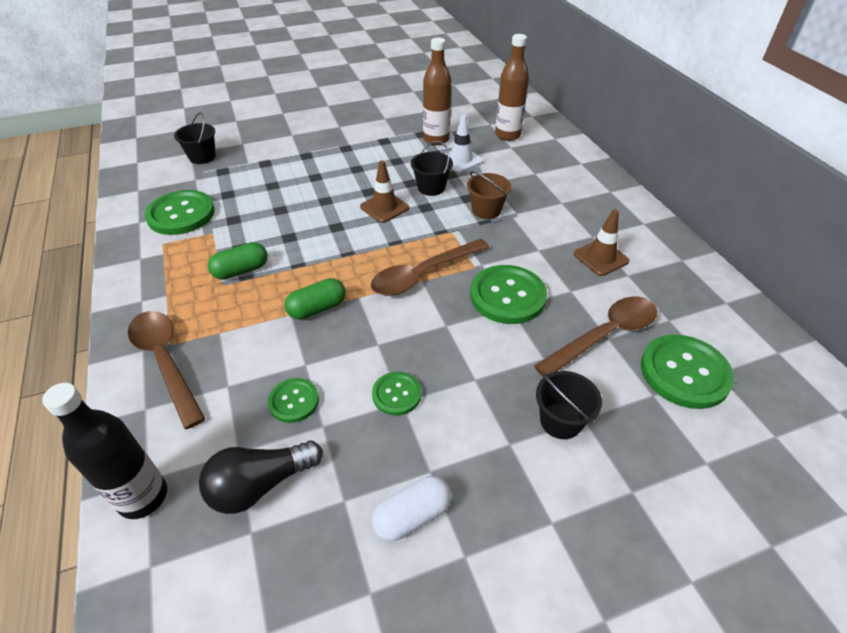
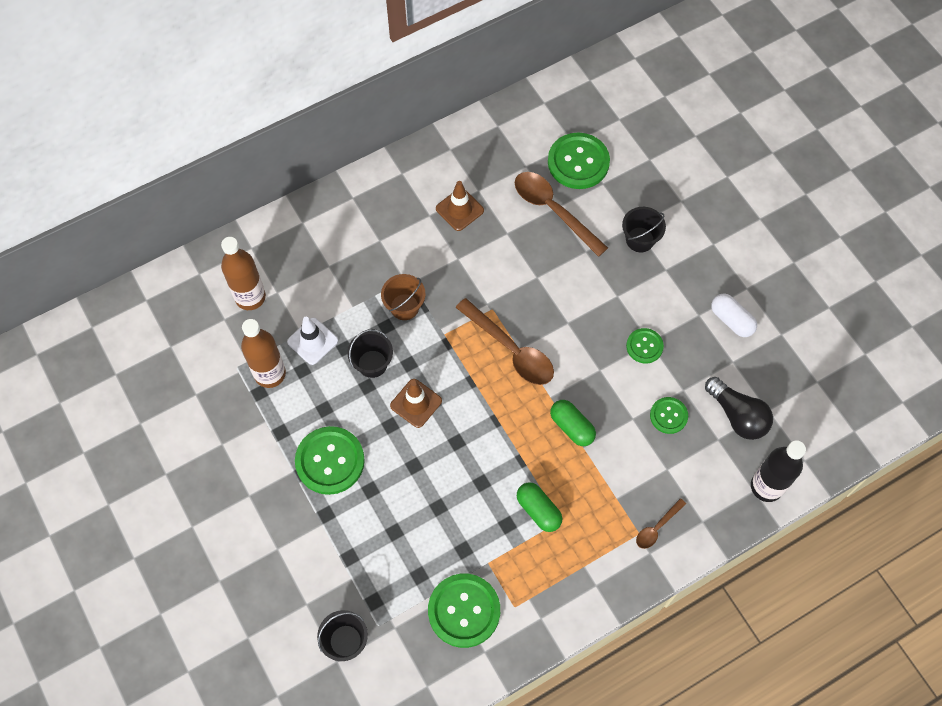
camera: 100 degrees left, 20 degrees up
brown spoon [128,311,205,429] -> brown spoon [636,498,686,549], size x0.51
green button [470,265,547,324] -> green button moved to [295,426,365,495]

